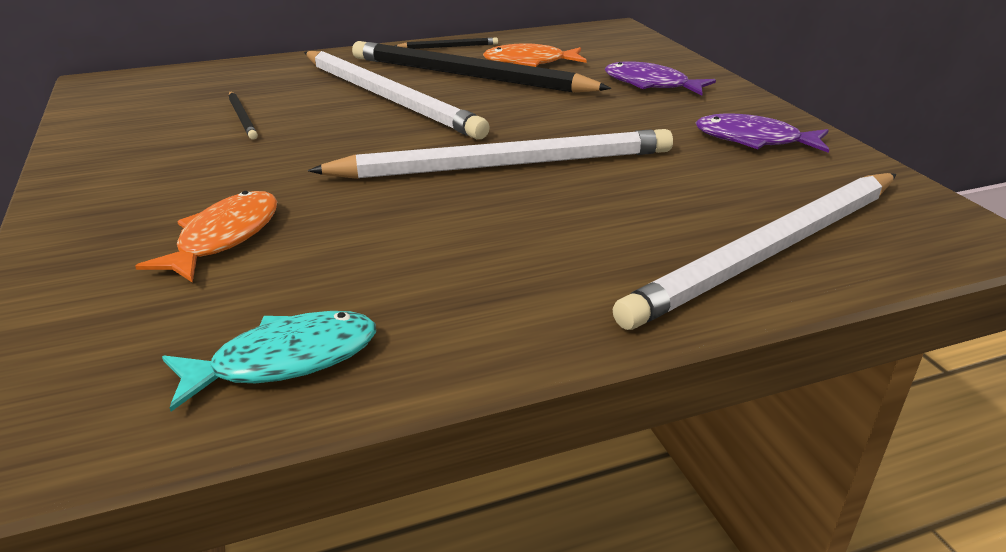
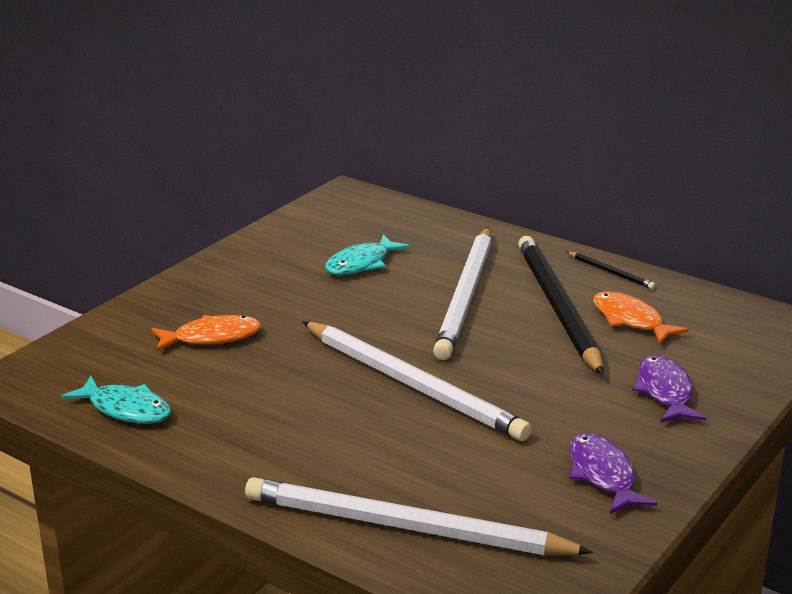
camera: 55 degrees right, 5 degrees down
black pencil [229,92,258,140] -> turquoise fish [325,234,410,275]

